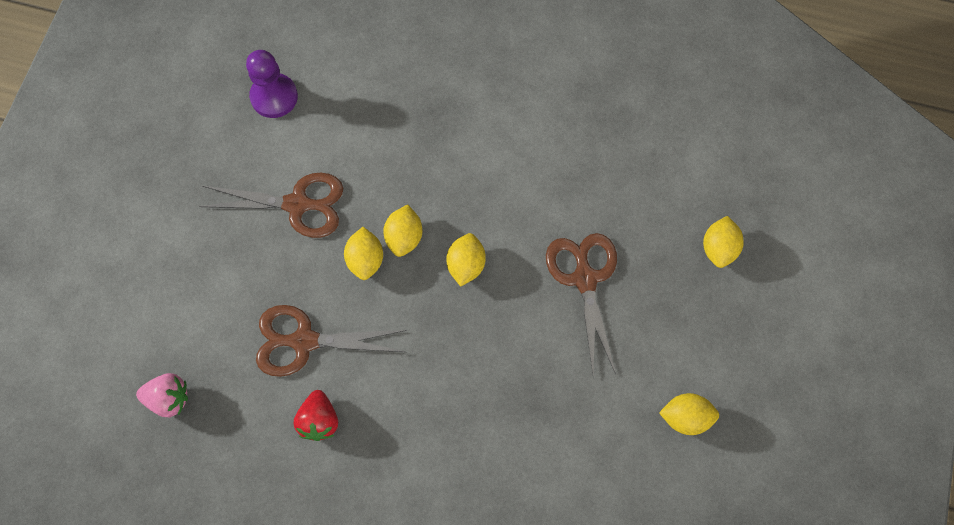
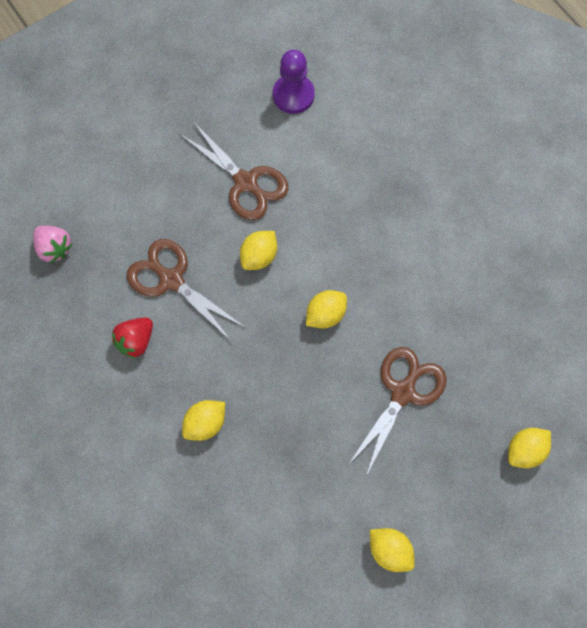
camera: 40 degrees right, 0 degrees up
yellow lemon [383,205,422,257] -> yellow lemon moved to [182,400,225,441]

